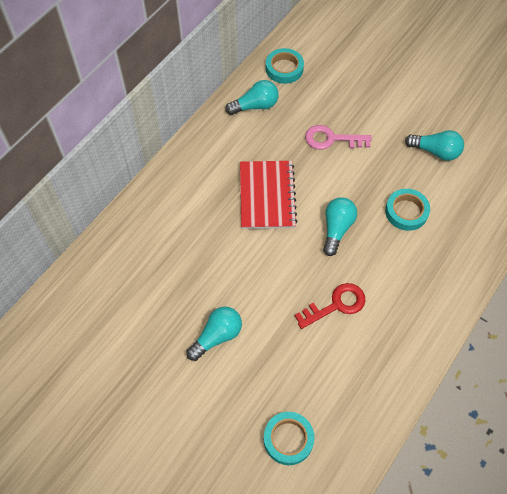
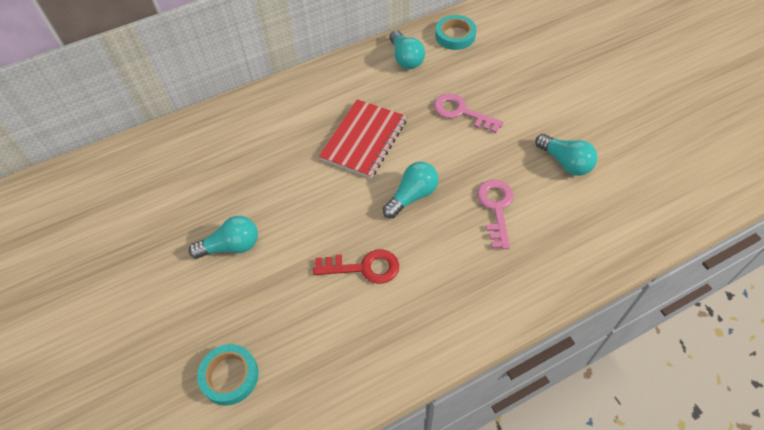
camera: 30 degrees right, 5 degrees down
turquoise light bulb [225,80,279,115] -> turquoise light bulb turned 60 degrees clockwise [389,30,425,69]
turquoise tape [385,189,430,231] -> pink key [477,180,514,249]

